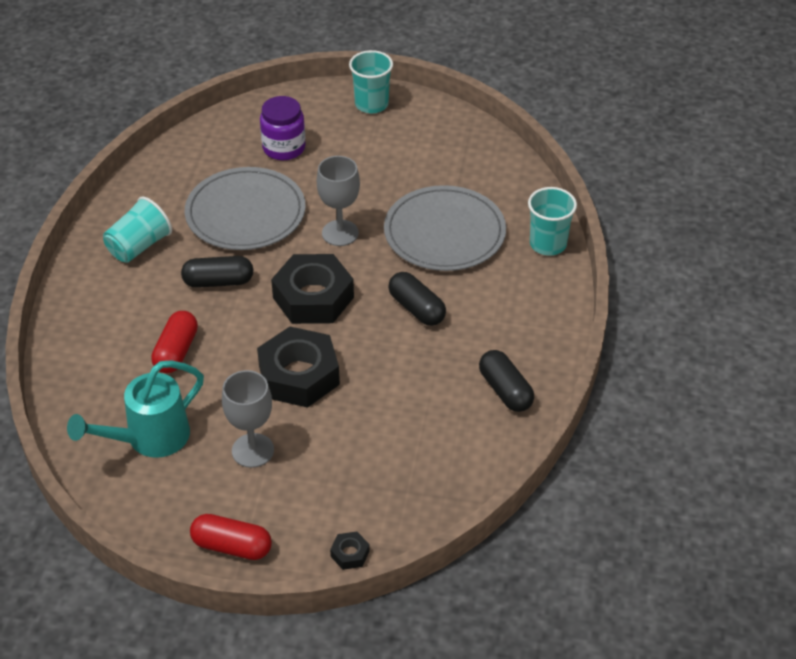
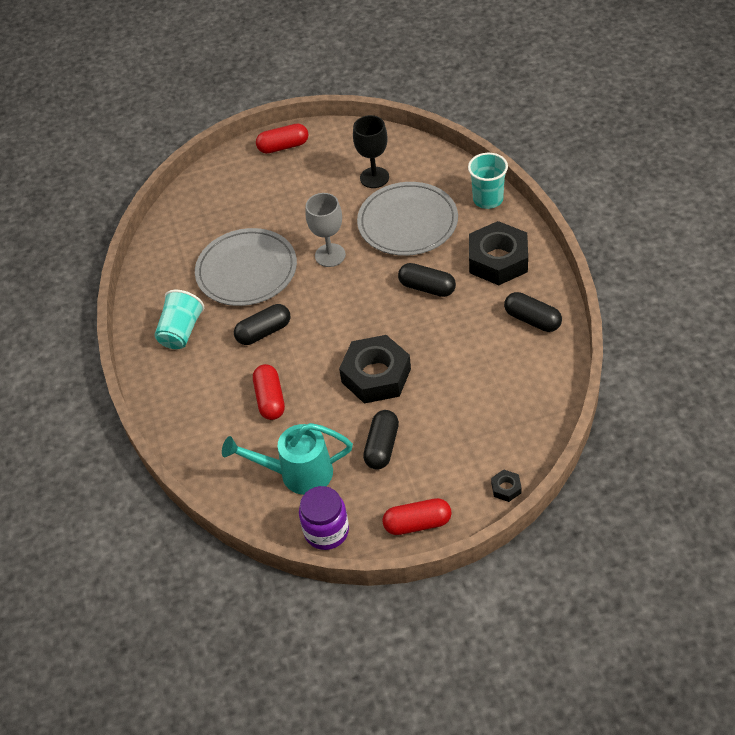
camera: 20 degrees left, 5 degrees up
turquoise watering can [67,361,204,458] -> turquoise watering can turned 60 degrees clockwise [222,423,353,495]
grey goblet [222,370,274,468] -> black capsule [363,410,399,470]
purple jar [260,96,306,160] -> purple jar moved to [299,486,349,550]
black nut [271,254,354,324] -> black nut moved to [469,221,528,285]
turquoise cup [349,50,393,113] -> red capsule [256,124,308,154]
none -> black goblet [353,115,389,188]

